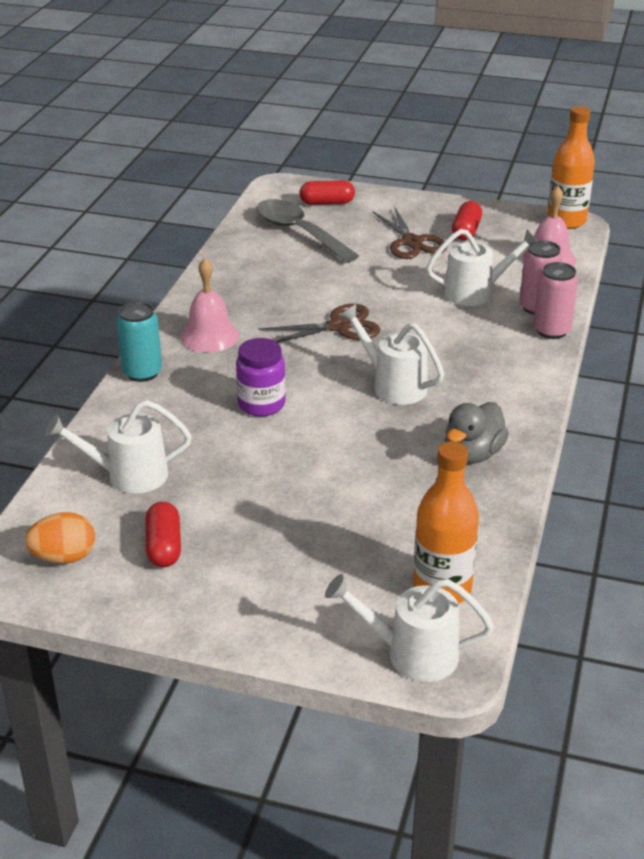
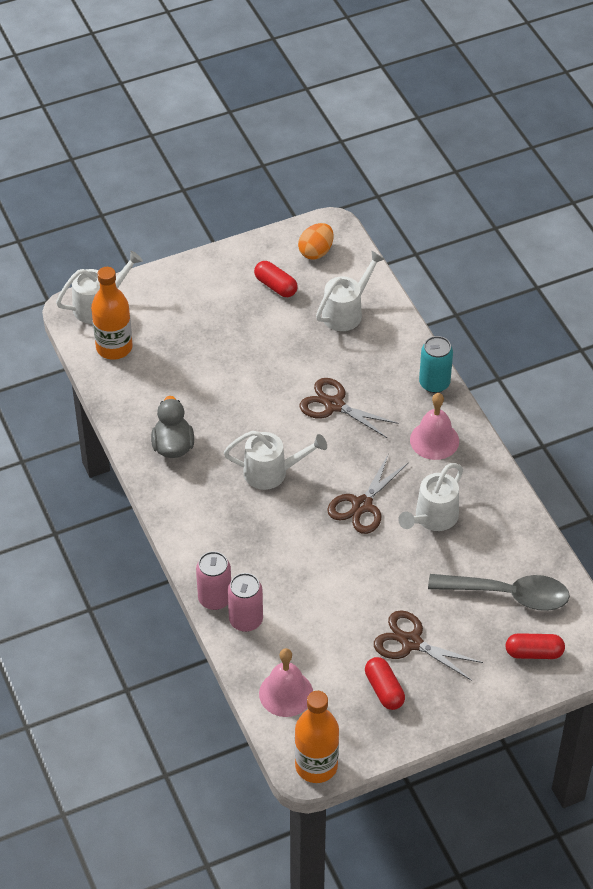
camera: 140 degrees right, 15 degrees up
purple jar [236,338,286,416] -> brown scissors [299,378,399,438]
red capsule [299,180,355,205] -> red capsule turned 45 degrees clockwise [506,633,565,659]
white watering can [426,229,537,306] -> white watering can moved to [398,463,463,531]

